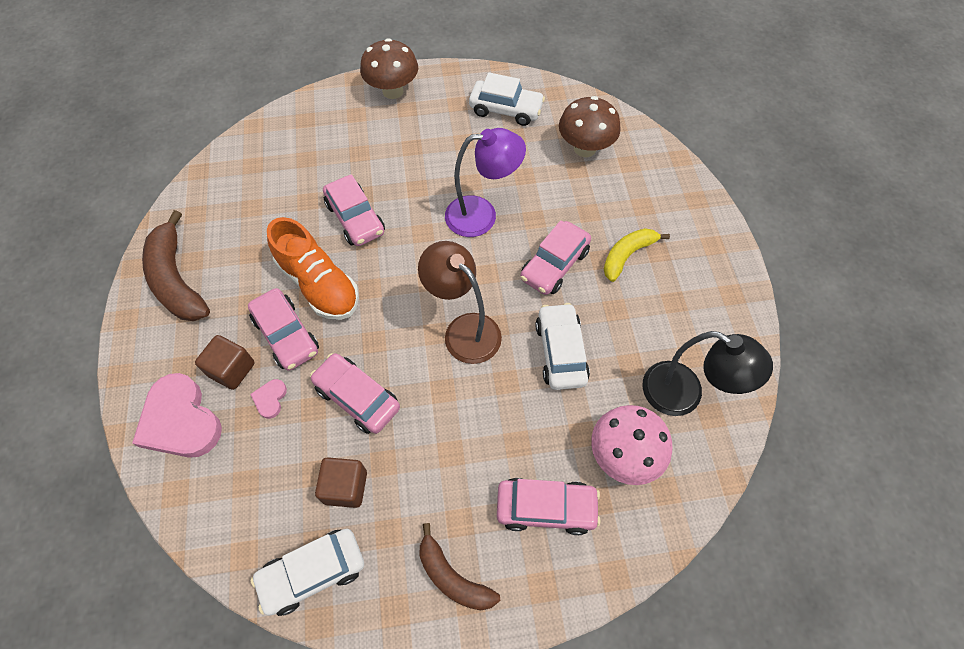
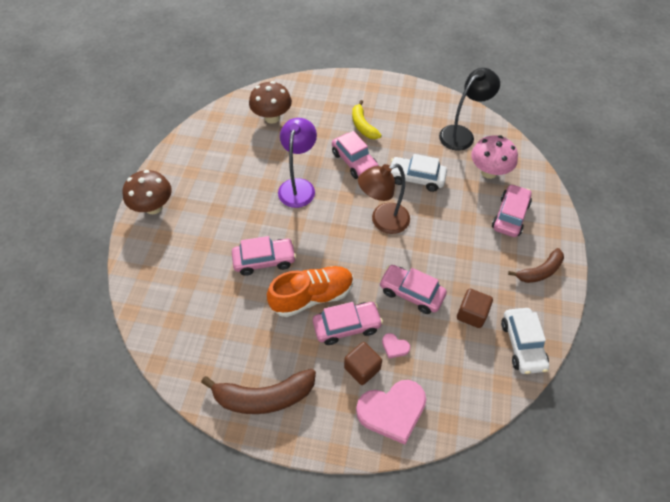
camera: 70 degrees left, 5 degrees down
pink car [310,353,400,434] -> pink car turned 60 degrees clockwise [379,265,447,314]
white car [469,72,545,126] -> none

